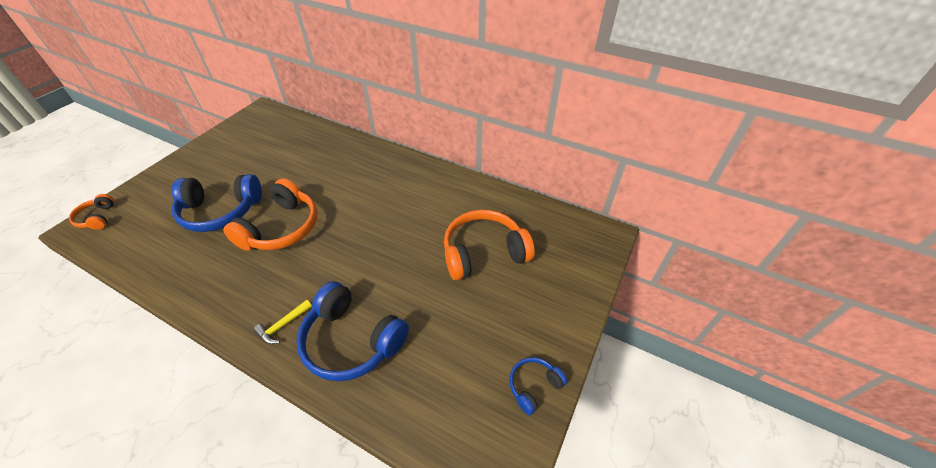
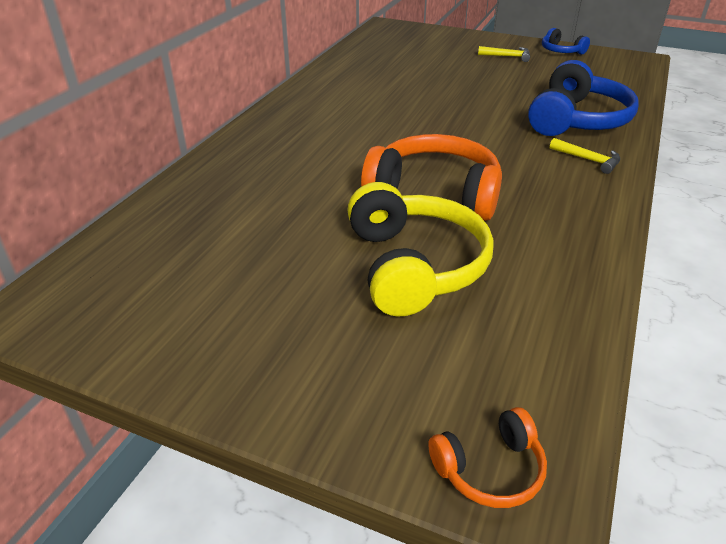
camera: 95 degrees left, 10 degrees down
blue headphones [172,174,262,232] -> yellow headphones [347,182,494,316]
orange headphones [444,210,535,280] -> none
none -> yellow hammer [478,46,530,62]

